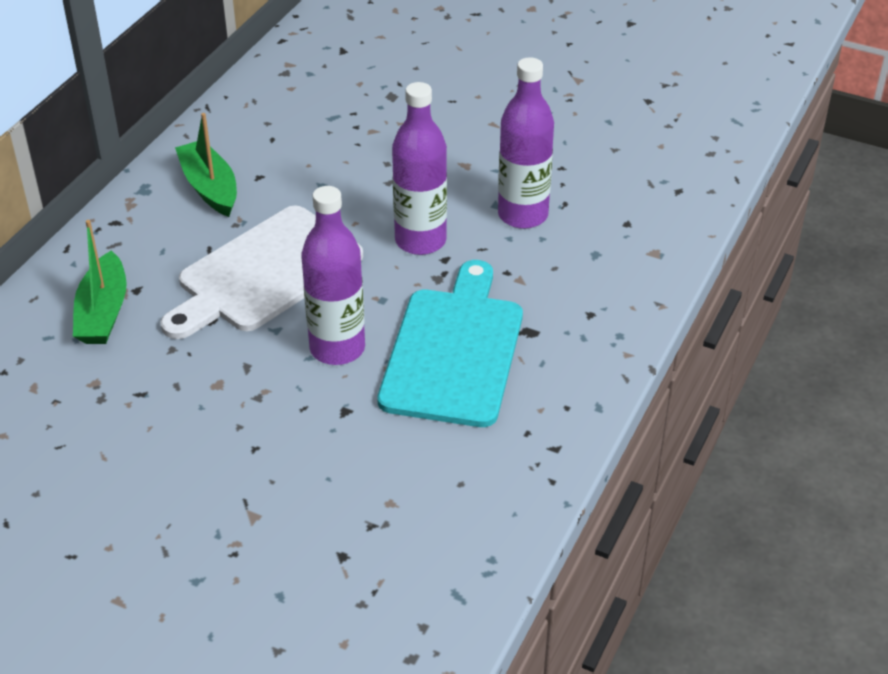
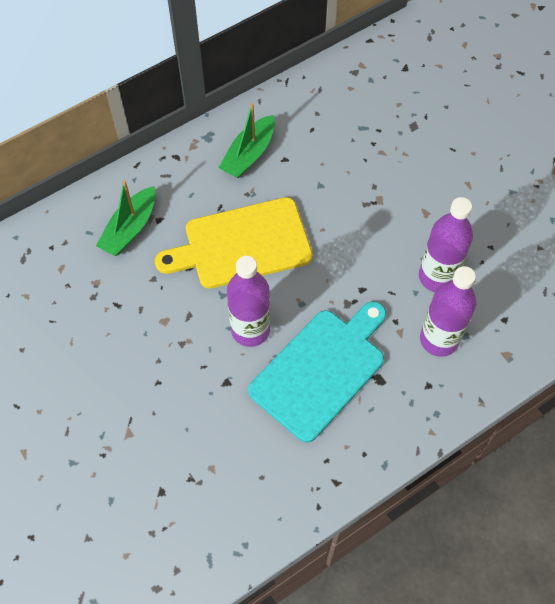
camera: 30 degrees right, 20 degrees up
white cutting board [160,206,363,339] -> yellow cutting board [155,197,313,289]
green boat [175,113,237,217] -> green boat turned 150 degrees counterclockwise [219,103,275,178]
purple bottle [392,82,447,255] -> purple bottle moved to [420,266,476,357]

